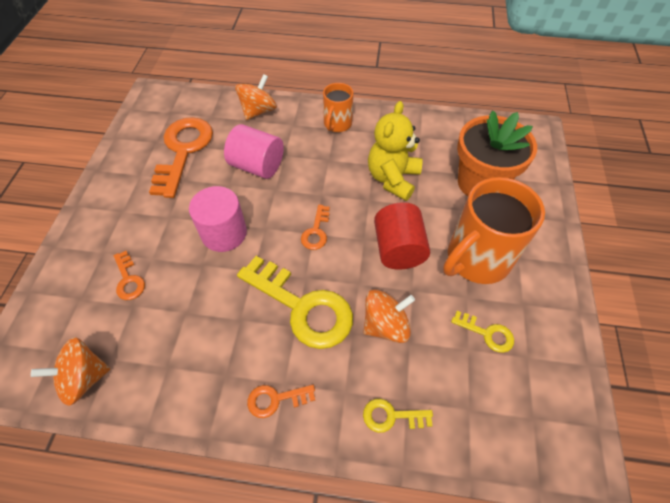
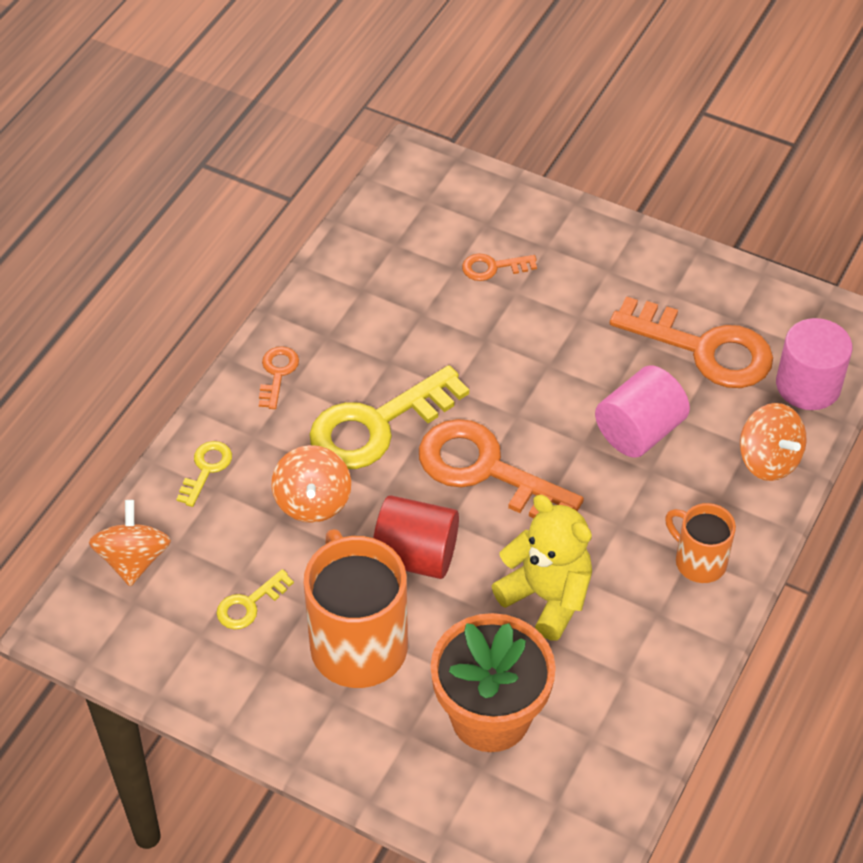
camera: 110 degrees right, 5 degrees down
orange spinning top [31,337,110,406] -> orange spinning top moved to [89,500,171,586]
pink cylinder [189,186,247,252] -> pink cylinder moved to [776,318,853,410]
orange key [301,205,330,250] -> orange key [419,419,584,518], size x2.15

